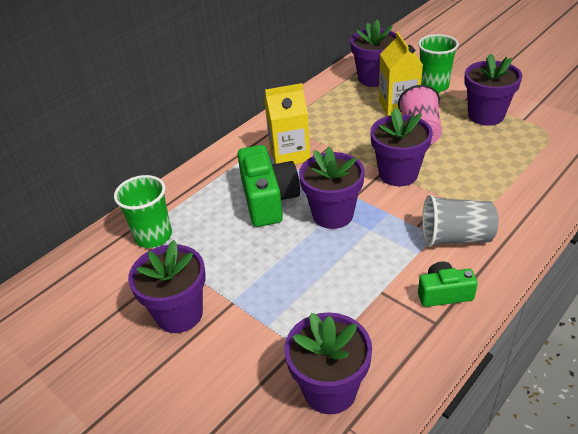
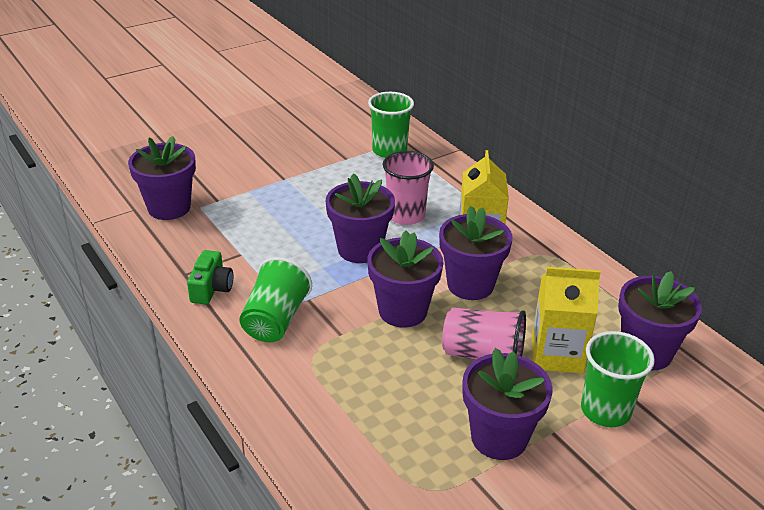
camera: 100 degrees right, 5 degrees down
purple flower pot [128,240,206,333] -> purple flower pot moved to [439,206,513,300]
green camera [237,145,300,227] -> pink cup [383,151,434,225]
grey cup [422,195,498,247] -> green cup [239,257,312,342]

